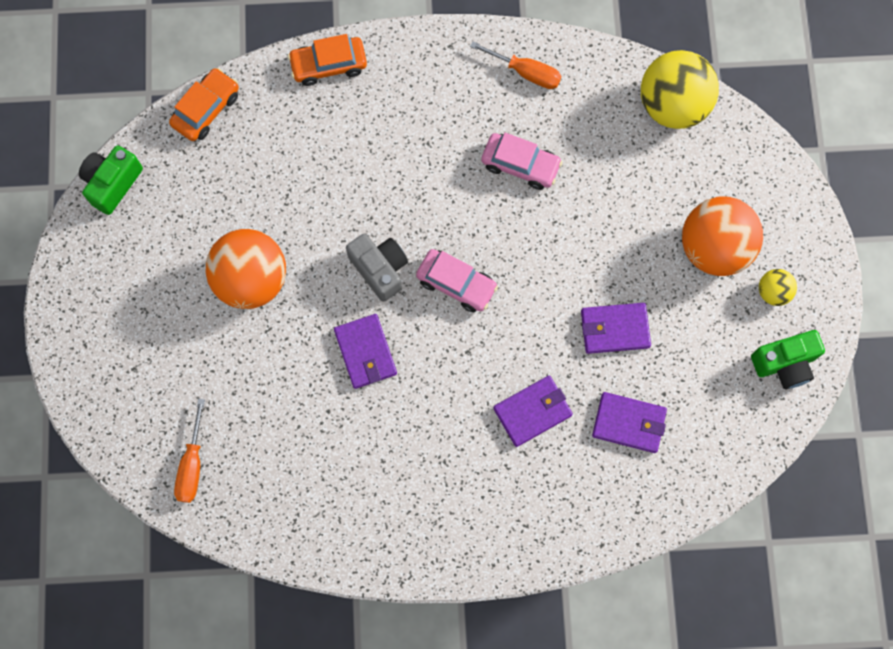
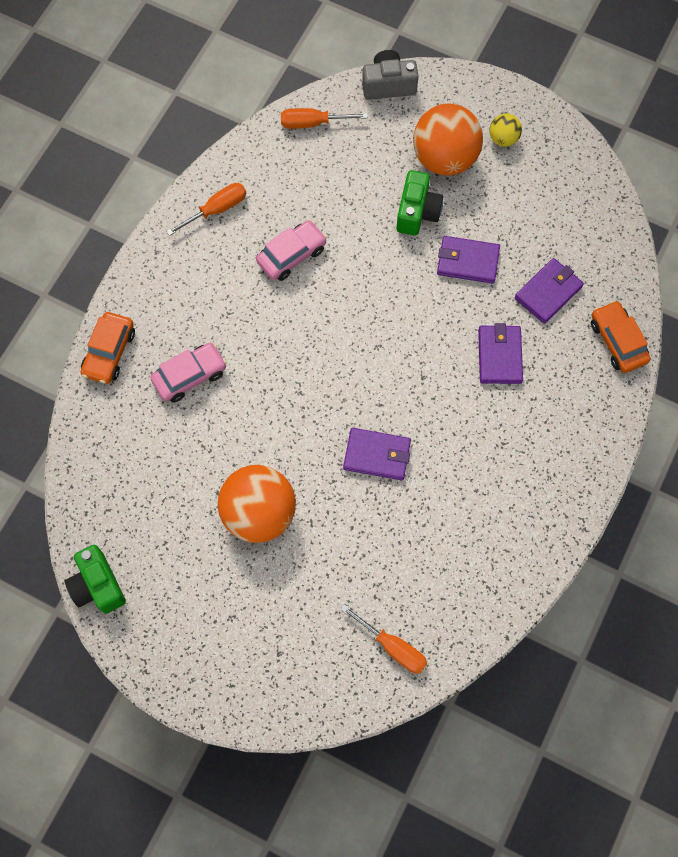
camera: 60 degrees left, 5 degrees down
orange car [169,68,239,141] -> orange car moved to [591,300,651,373]
grey camera [346,233,408,302] -> grey camera moved to [362,50,419,100]
pink car [416,249,498,312] -> pink car moved to [150,343,227,403]
purple wallet [581,303,651,354] -> purple wallet turned 75 degrees clockwise [437,236,500,284]
yellow ball [641,50,719,129] -> orange screwdriver [281,108,368,129]
green camera [751,330,825,389] -> green camera moved to [397,170,443,236]

